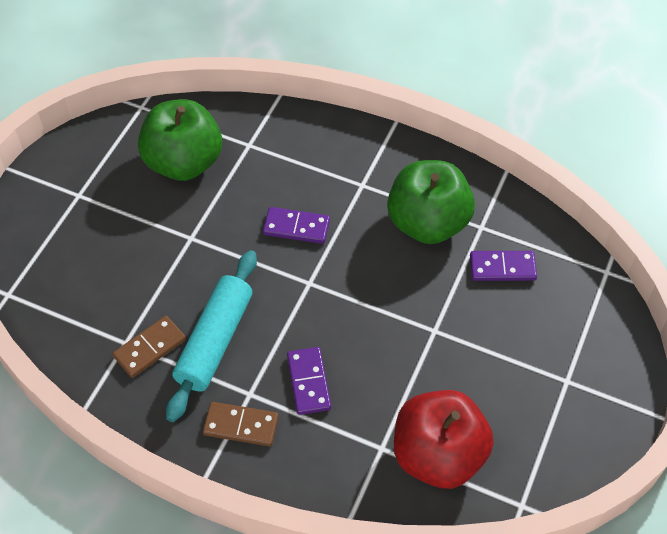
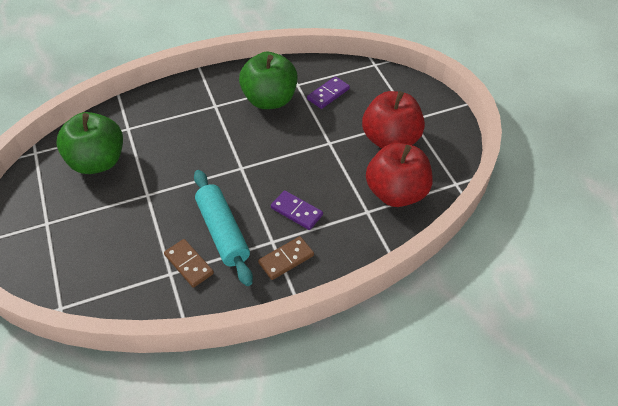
camera: 45 degrees left, 5 degrees down
brown domino [113,316,186,378] -> brown domino turned 45 degrees counterclockwise [164,239,214,288]
purple domino [263,207,330,244] -> none
none -> red apple [362,91,425,149]

